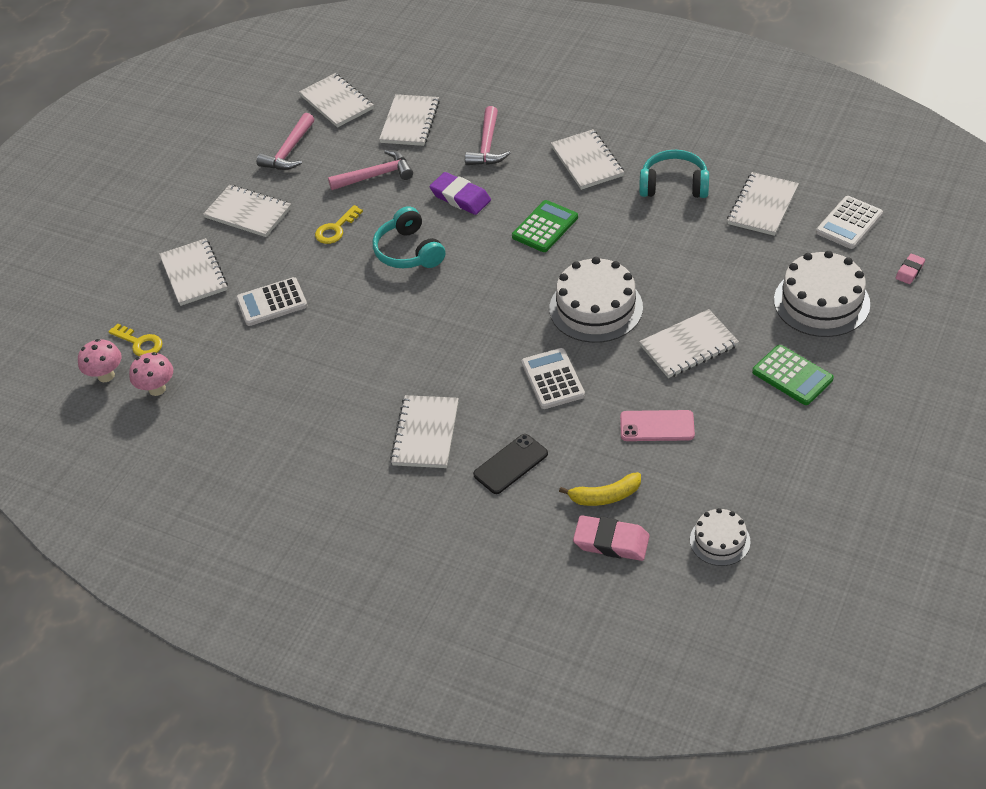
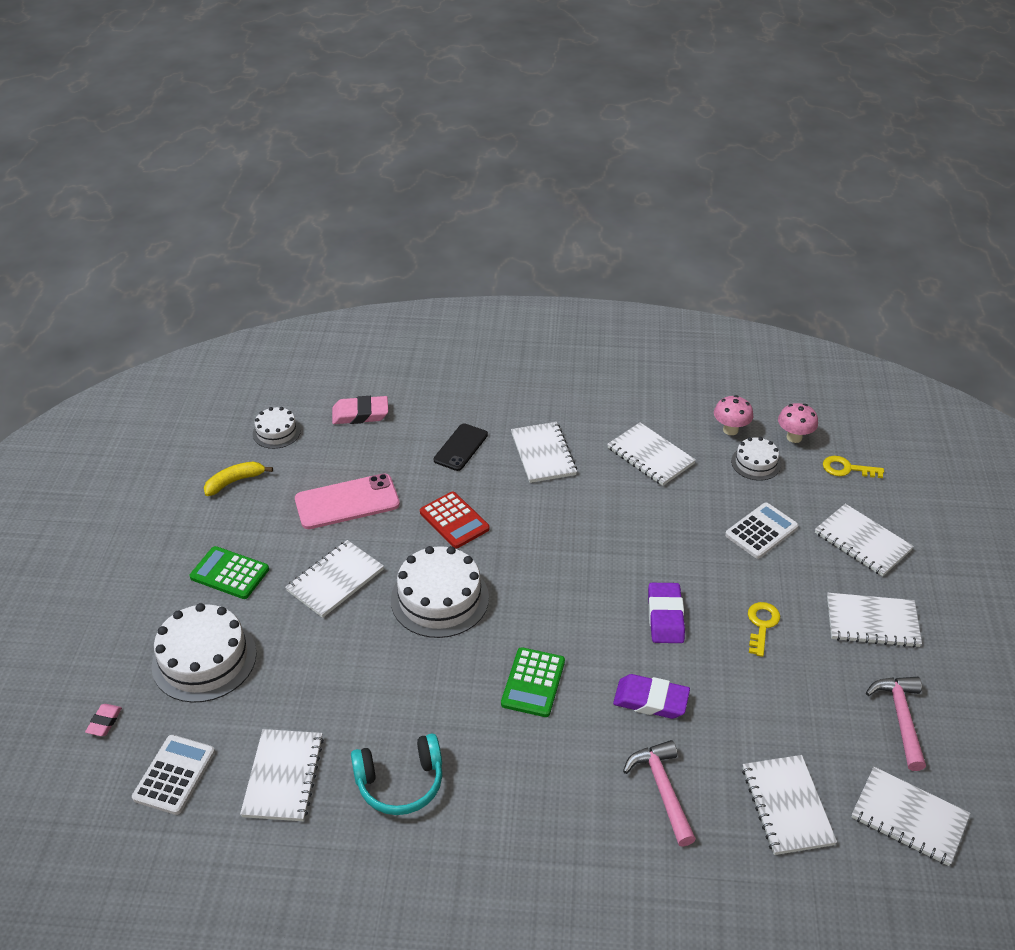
camera: 155 degrees right, 5 degrees down
pink mushroom [78,339,122,382] -> pink mushroom moved to [714,395,753,435]
pink hammer [328,150,413,190] -> none
turquoise headphones [373,206,445,268] -> purple eraser [648,583,685,643]
white calculator [522,348,585,409] -> red calculator [420,492,490,548]
white notebook [551,129,624,190] -> white notebook moved to [607,423,696,486]
yellow banana [559,472,641,506] -> yellow banana moved to [204,461,273,496]
pink phone [620,410,695,441] -> pink phone [295,473,400,529], size x1.50
none -> white cake [731,437,781,481]

